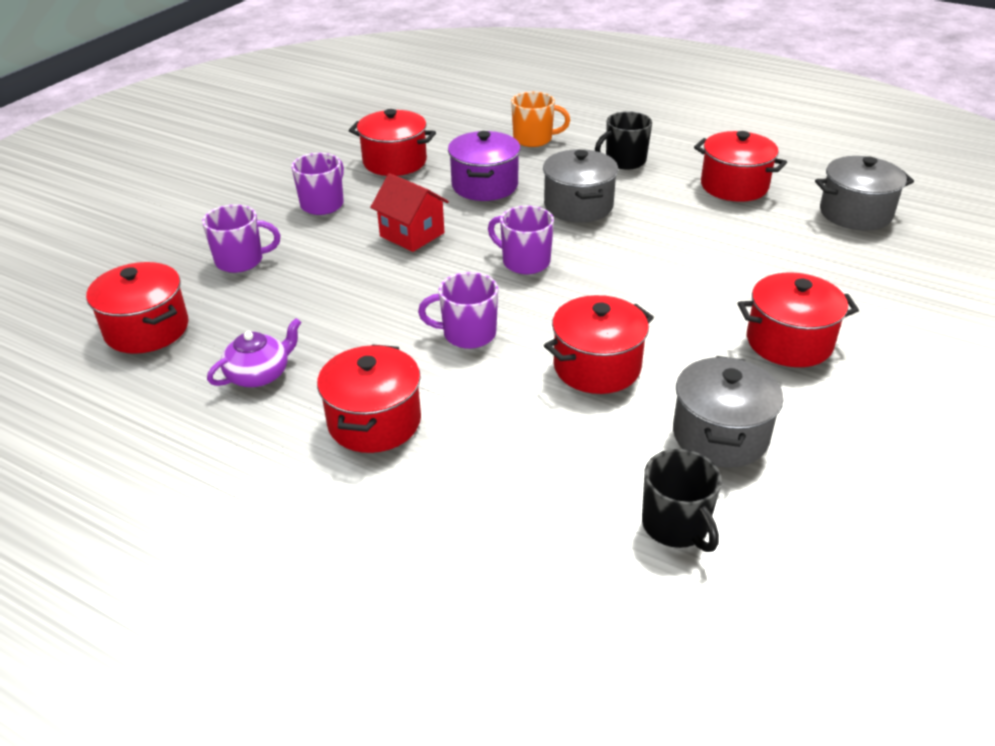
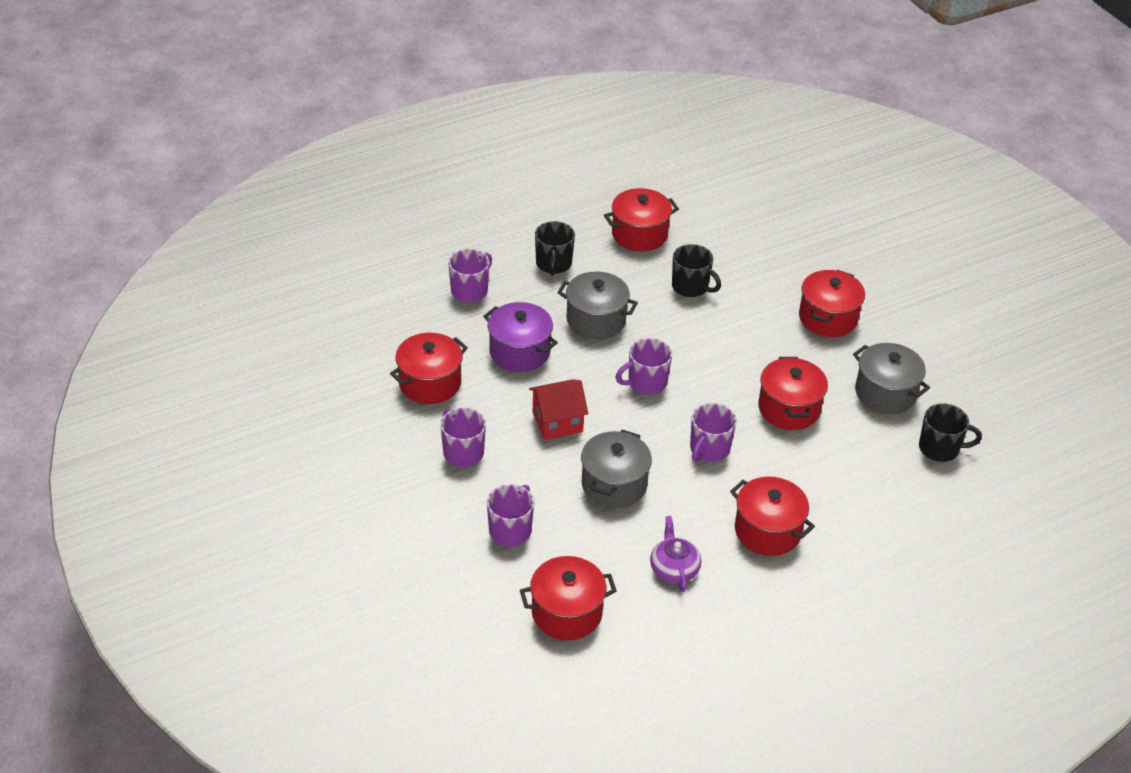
camera: 60 degrees left, 5 degrees up
orange mug [511,91,570,147] -> purple mug [448,249,492,303]
grey pot [815,156,914,231] -> grey pot moved to [581,430,652,508]
none -> black mug [672,244,721,297]

